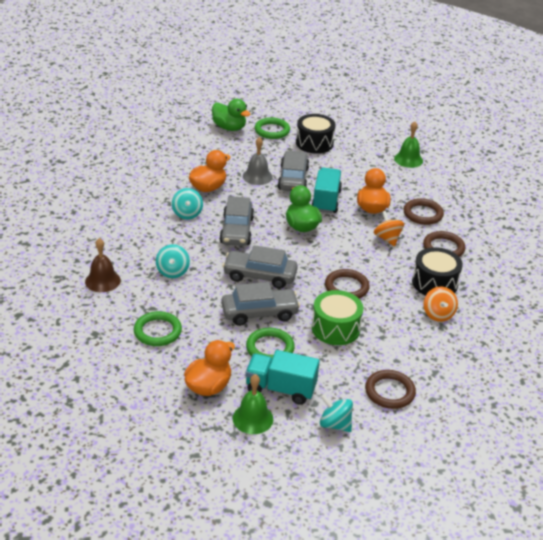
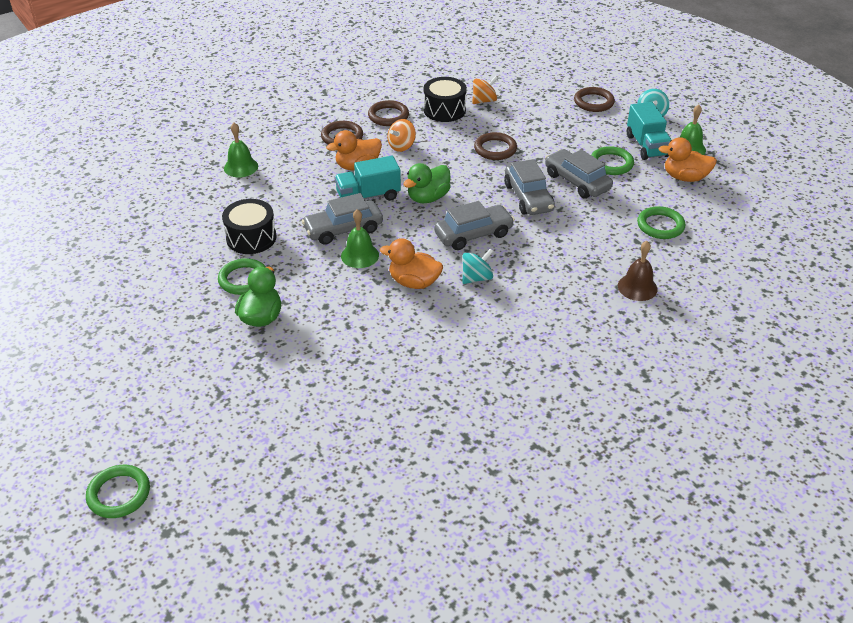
camera: 115 degrees left, 5 degrees up
turquoise spinning top [156,244,190,278] -> none
grey bell [243,137,273,185] -> green bell [341,209,379,268]
green drum [312,290,363,345] -> none
none -> green ring [86,465,150,518]

